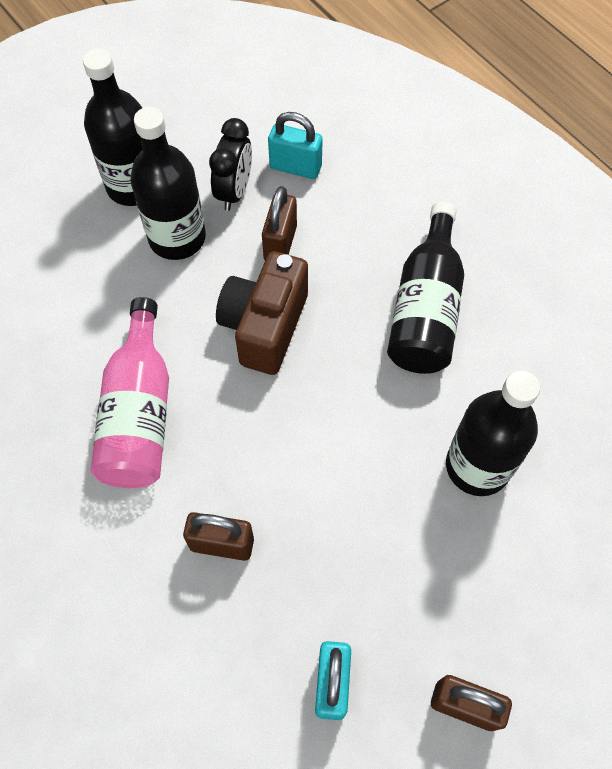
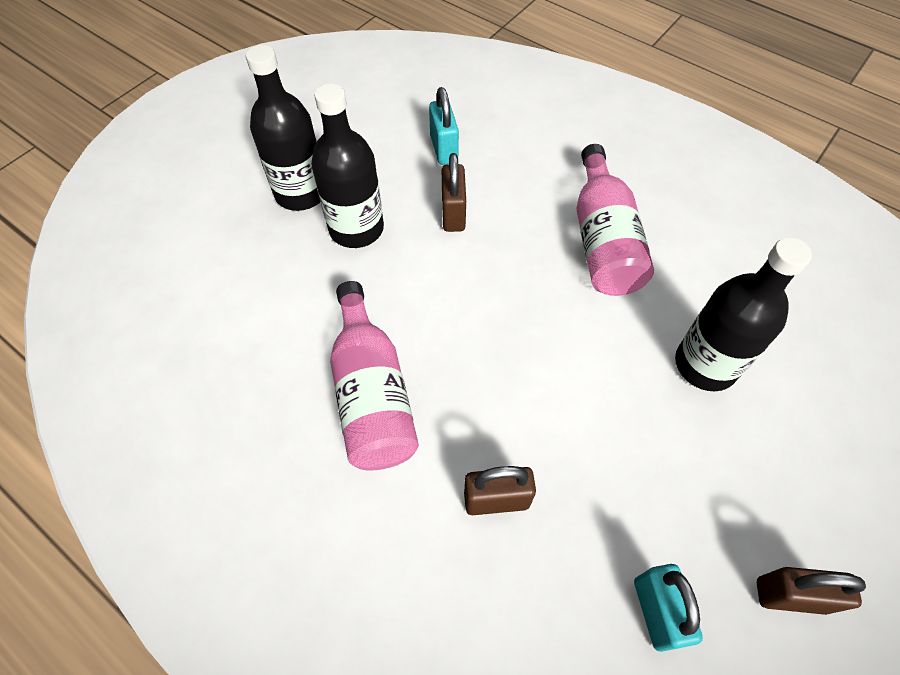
camera: 15 degrees left, 5 degrees down
black clock [209,118,252,211] -> none
brown camera [216,251,308,375] -> none
turquoise padlock [268,112,323,179] -> turquoise padlock turned 75 degrees clockwise [429,87,459,165]
black bottle [387,201,464,374] -> pink bottle [576,144,654,296]

